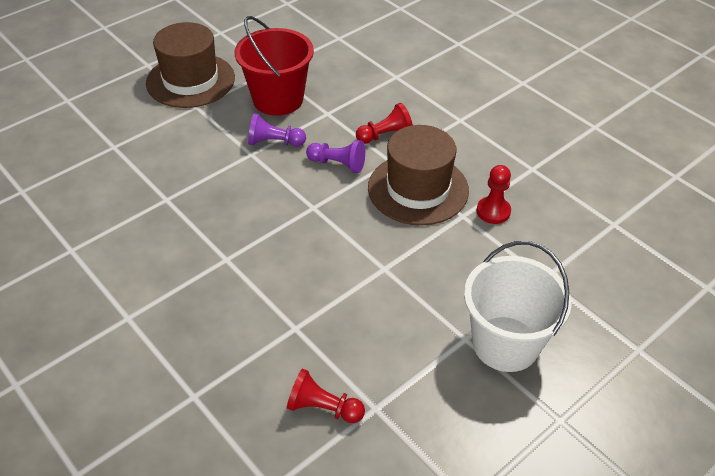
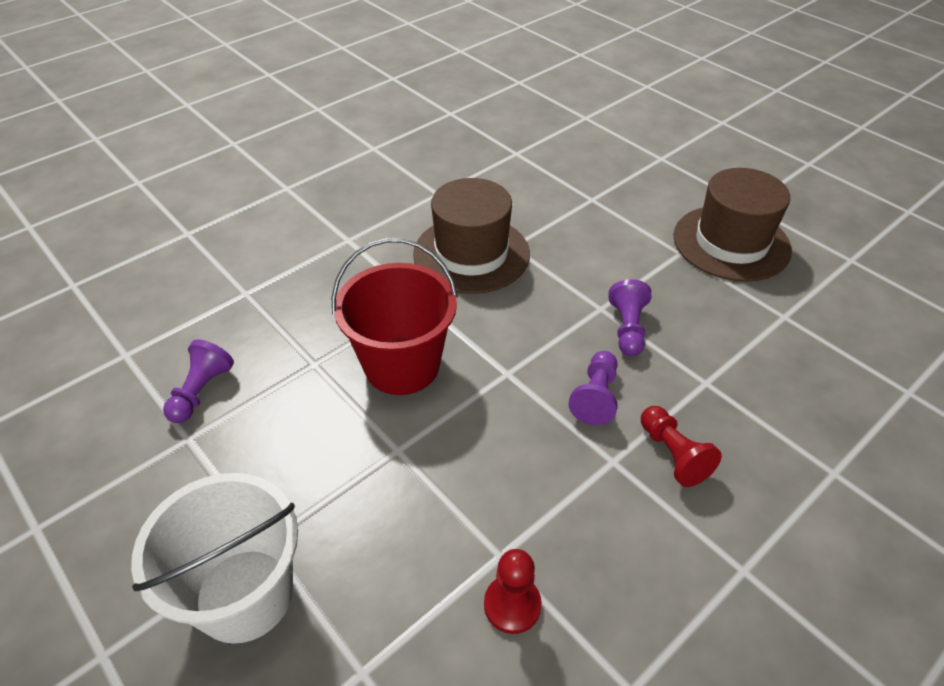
camera: 90 degrees right, 0 degrees up
red bucket [235,16,314,116] -> red bucket moved to [332,238,458,395]
red pawn [287,369,365,423] -> purple pawn [163,339,234,423]
brown hat [368,125,469,225] -> brown hat moved to [413,178,530,294]

